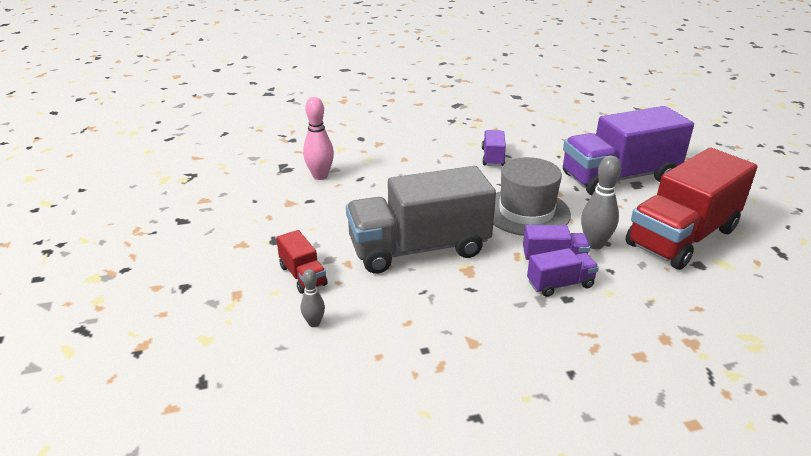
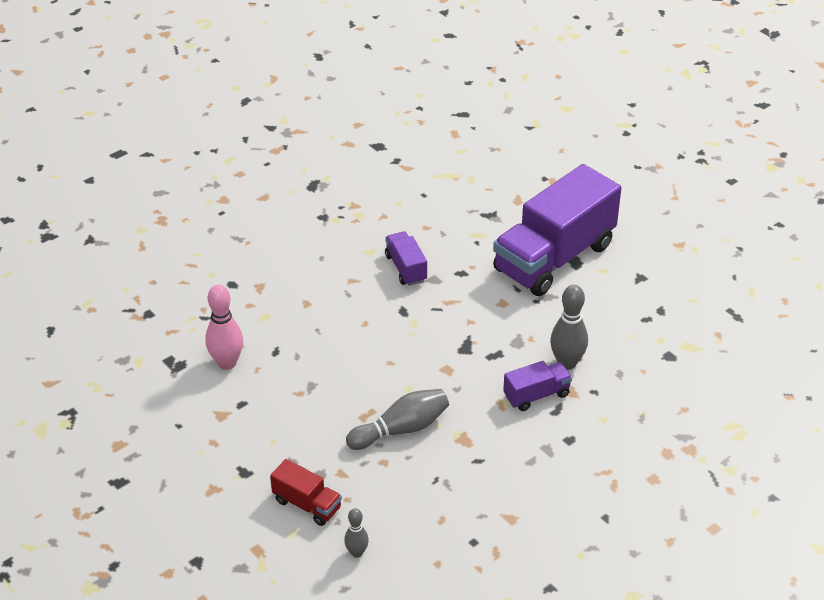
camera: 25 degrees left, 10 degrees up
grey truck [346,166,496,274] -> grey bowling pin [346,389,449,450]
grey hat [493,157,571,236] -> none
purple truck [527,248,599,297] -> none
red truck [626,148,758,270] -> none

